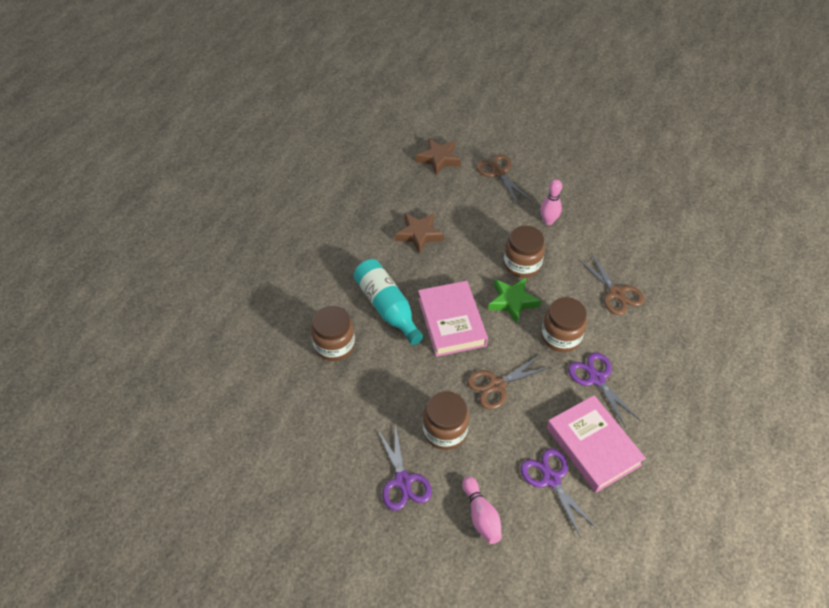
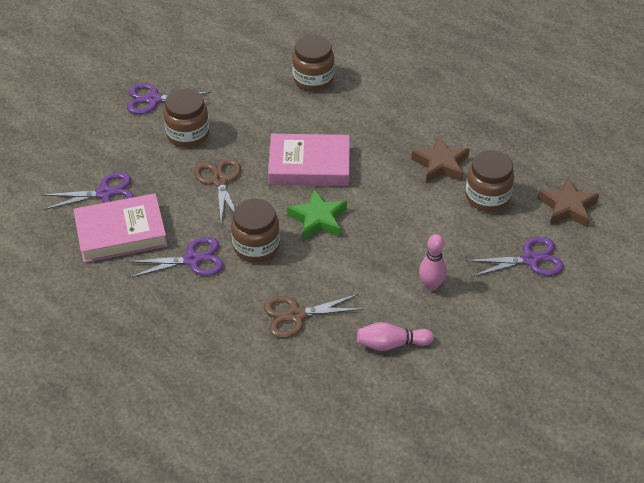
camera: 105 degrees right, 5 degrees down
turquoise bottle [353,259,423,345] -> none
pink bowling pin [462,476,502,544] -> pink bowling pin moved to [357,322,434,351]
brown scissors [476,154,531,205] -> purple scissors [466,237,564,277]
brown jar [504,226,545,278] -> brown jar moved to [466,150,514,212]

